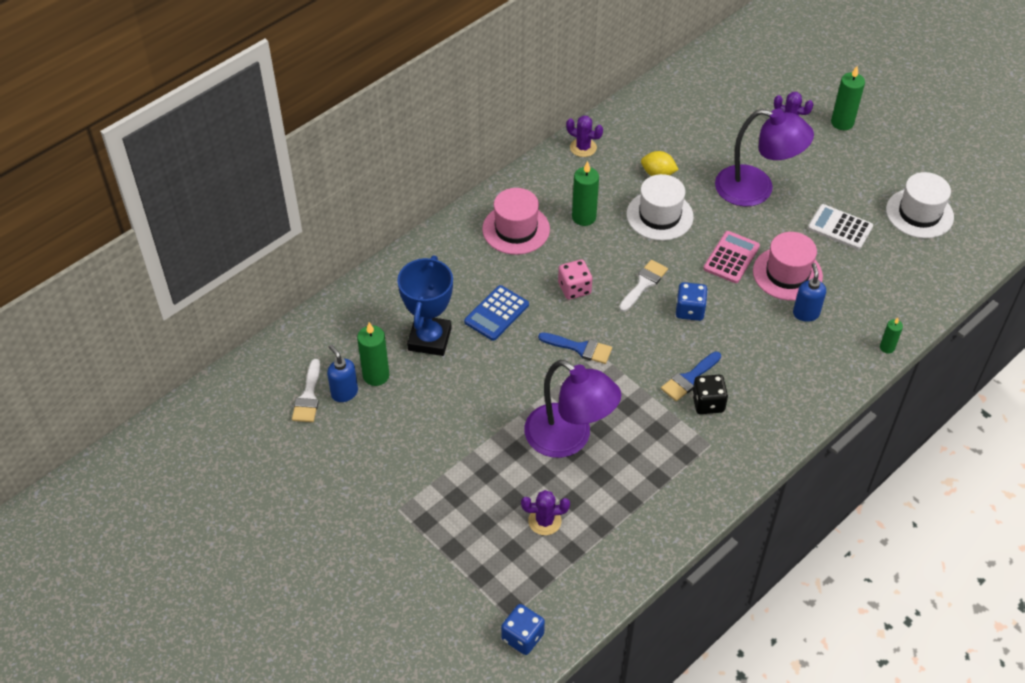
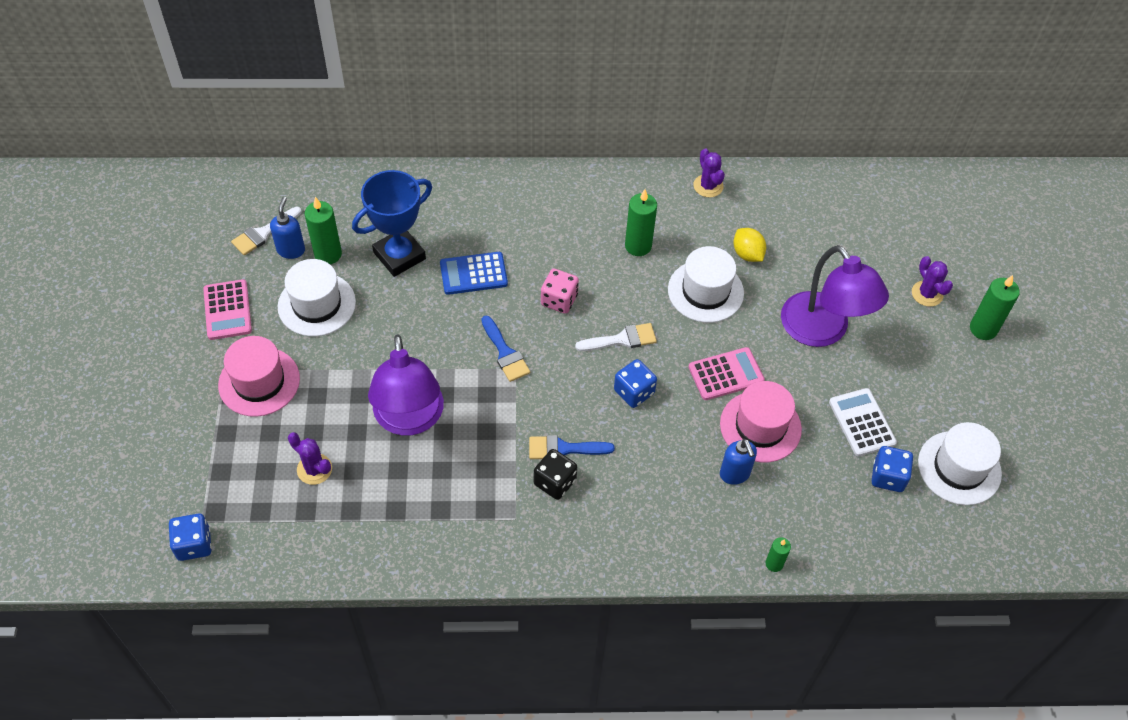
camera: 40 degrees right, 5 degrees up
pink hat [482,188,550,255] -> pink hat moved to [218,336,300,417]
blue soap dispenser [793,263,826,322] -> blue soap dispenser turned 120 degrees clockwise [720,439,757,485]
none -> pink calculator [203,279,252,340]
none -> white hat [278,259,356,336]
none -> blue dice [872,446,913,492]

